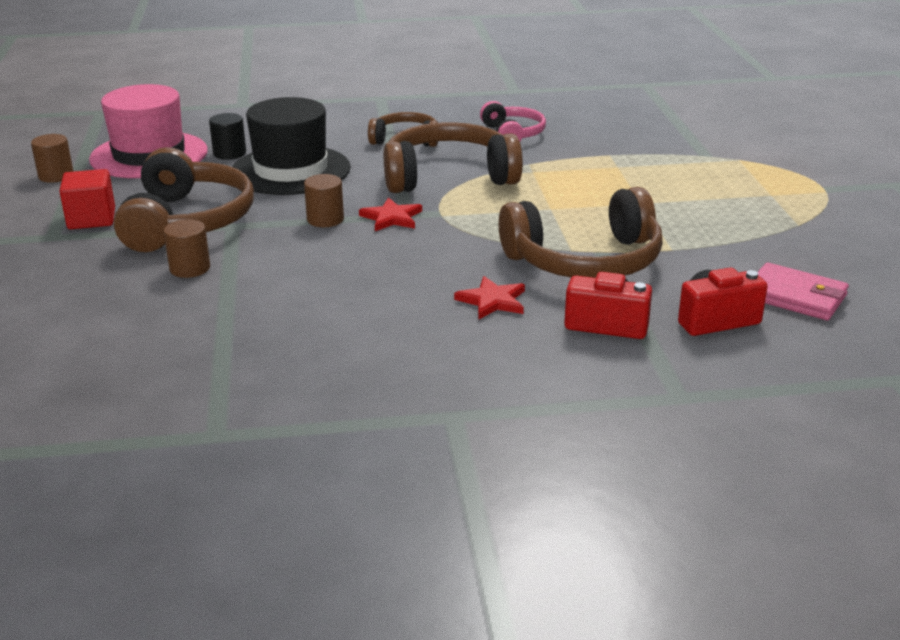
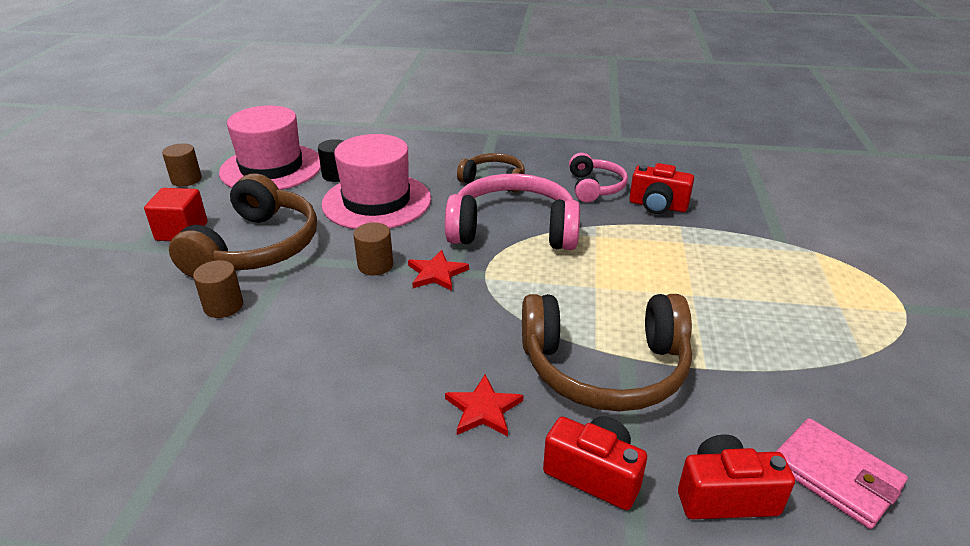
camera: 15 degrees right, 5 degrees up
black hat [232,97,351,195] -> pink hat [321,134,431,229]
brown headphones [384,122,523,193] -> pink headphones [445,174,580,250]
none -> red camera [629,163,694,214]

